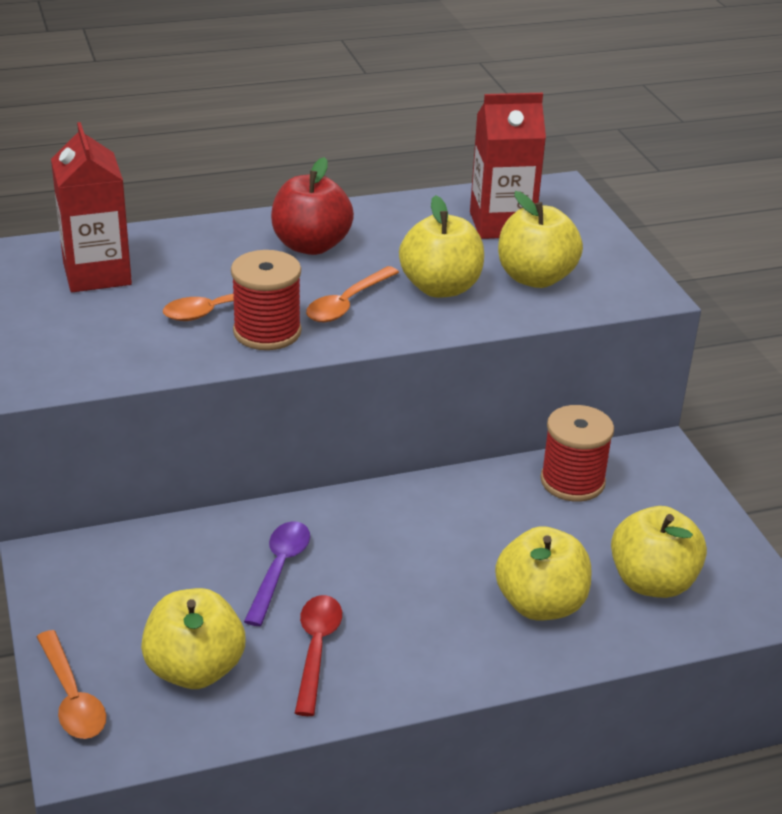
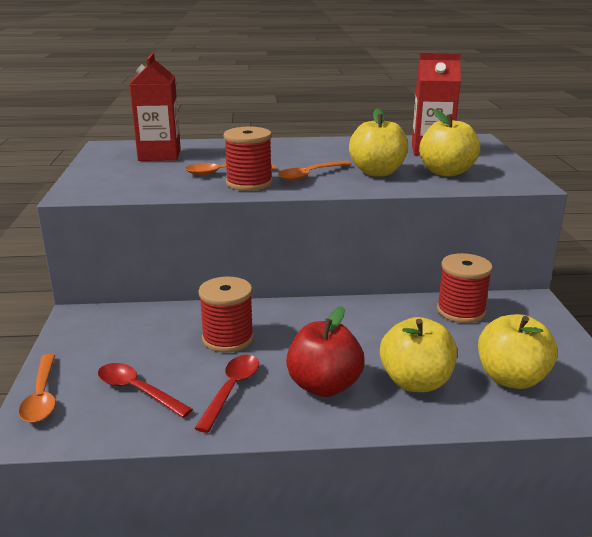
camera: 15 degrees right, 10 degrees down
yellow apple [141,588,245,689] -> red spoon [98,363,193,418]
purple spoon [244,521,310,626] -> red spool [198,277,254,353]
red apple [271,157,354,255] -> red apple moved to [286,306,365,397]

